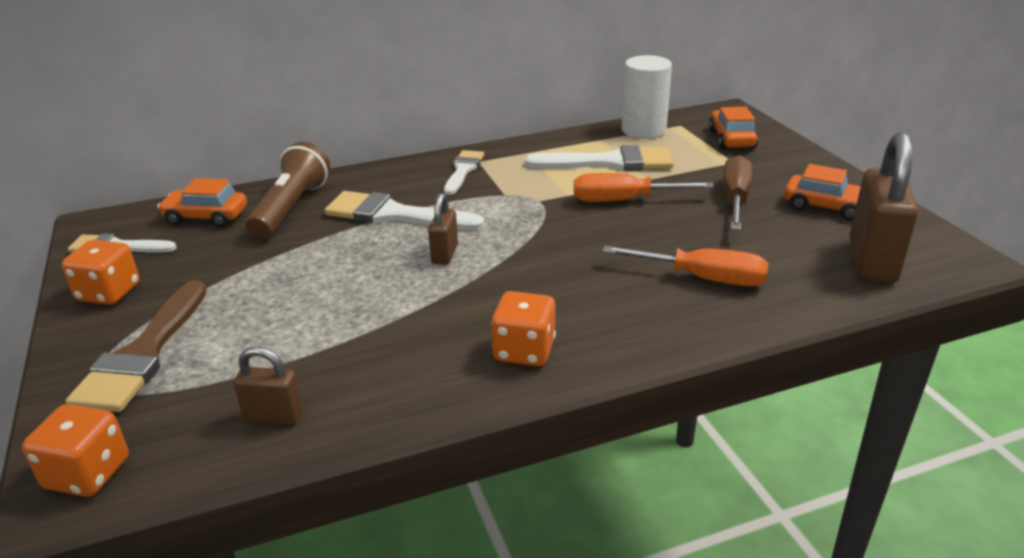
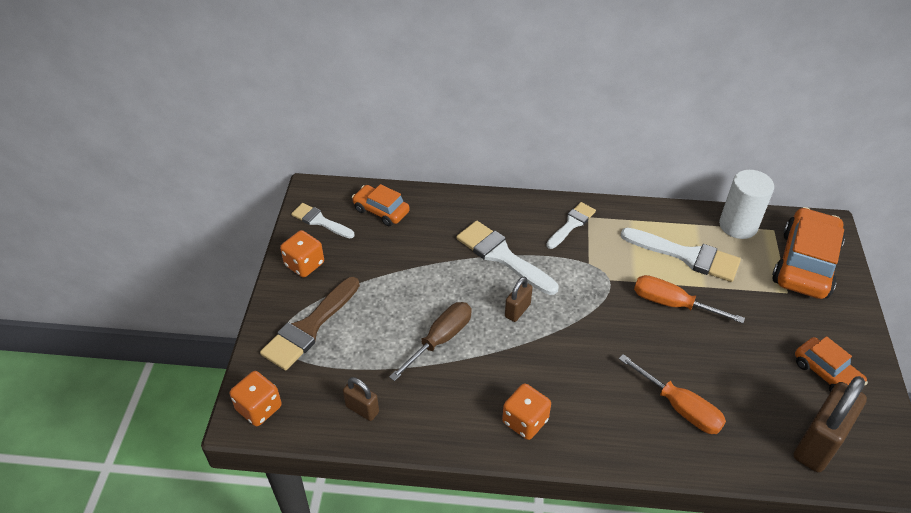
camera: 25 degrees right, 15 degrees up
brown flashlight [245,141,330,239] -> none
orange car [709,107,758,149] -> orange car [772,207,845,299], size x1.77
brown screwdriver [723,155,752,230] -> brown screwdriver moved to [389,302,472,381]

